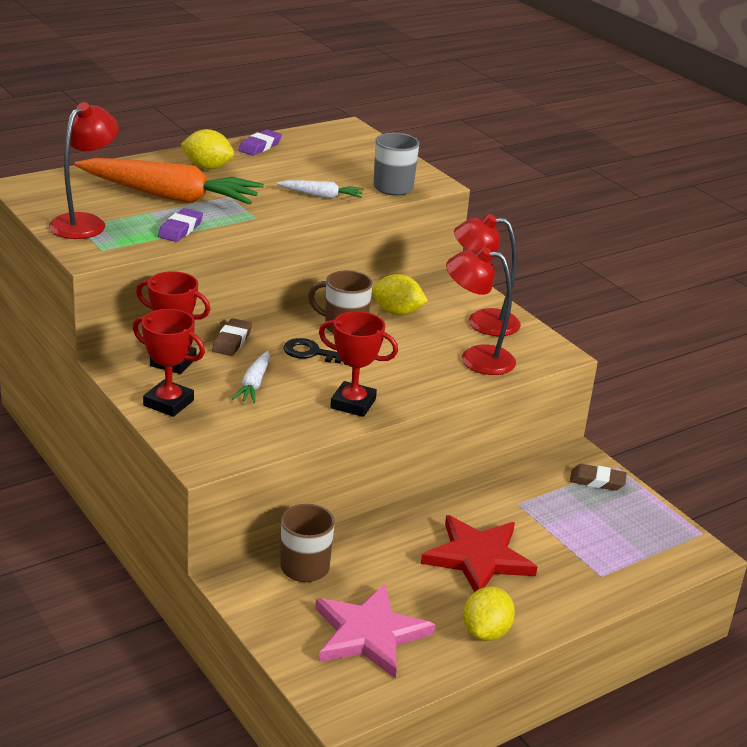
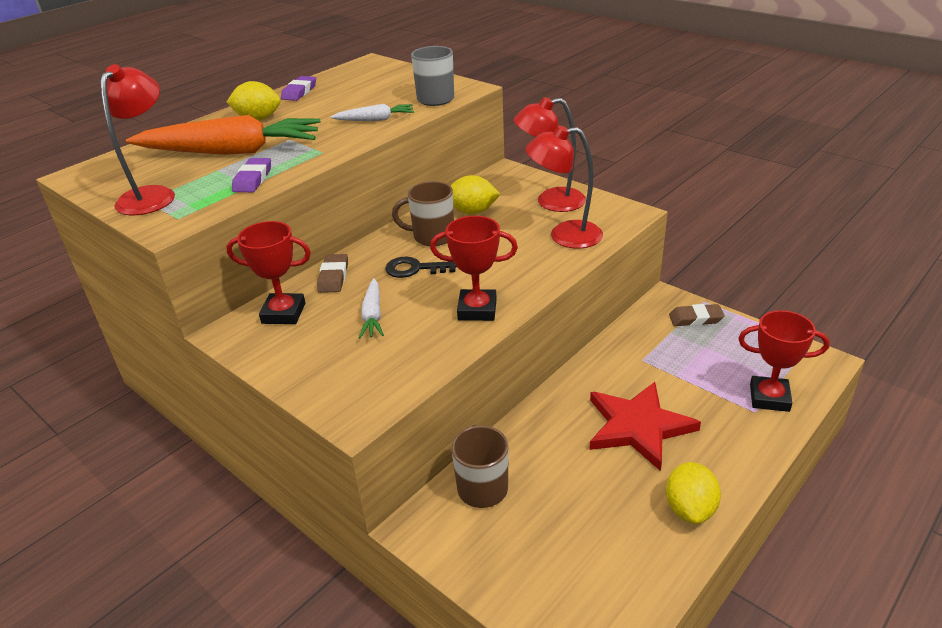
camera: 10 degrees left, 5 degrees up
red trophy [133,309,205,417] -> red trophy moved to [738,310,829,412]
pink star [315,584,435,679] -> none

